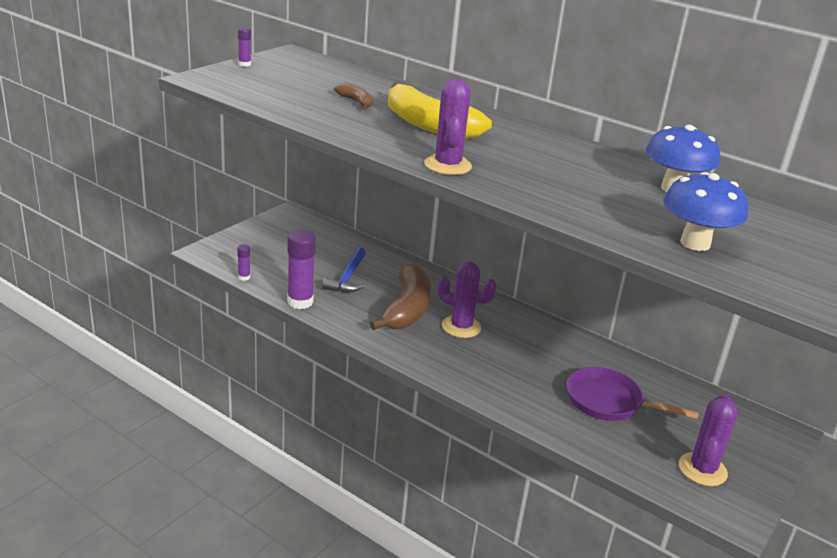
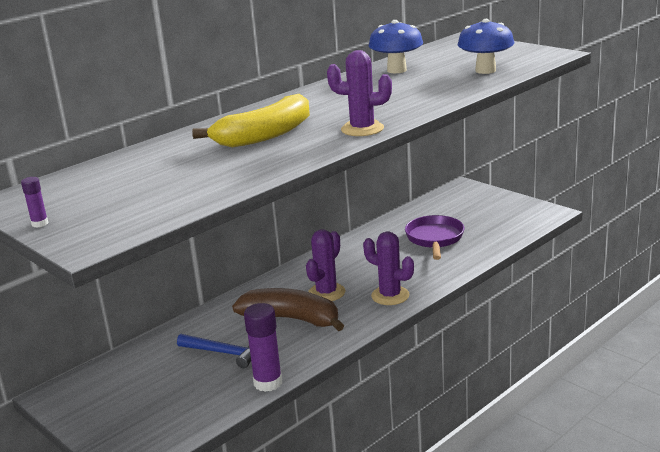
camera: 75 degrees left, 5 degrees down
purple glue stick [237,244,250,281] -> none
brown banana [334,82,373,109] -> none
purple pan [567,367,699,421] -> purple pan turned 150 degrees clockwise [405,215,464,260]
purple cactus [679,394,738,486] -> purple cactus moved to [363,232,414,305]

